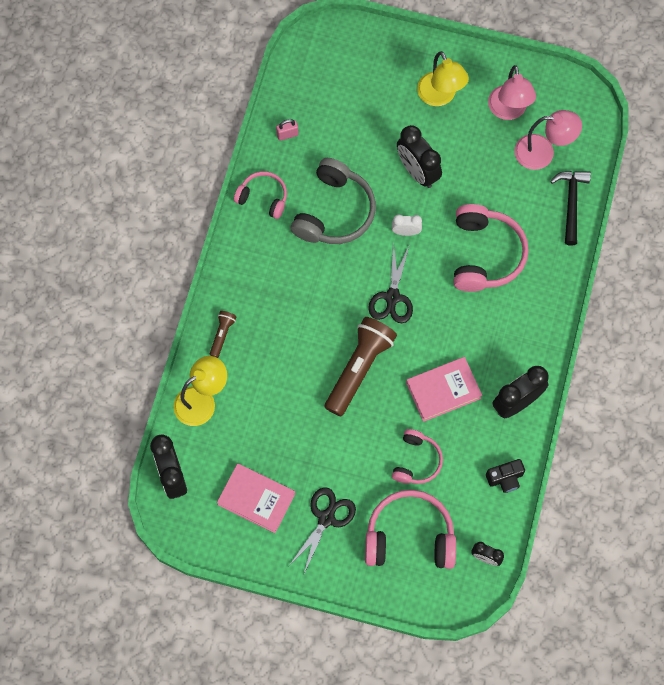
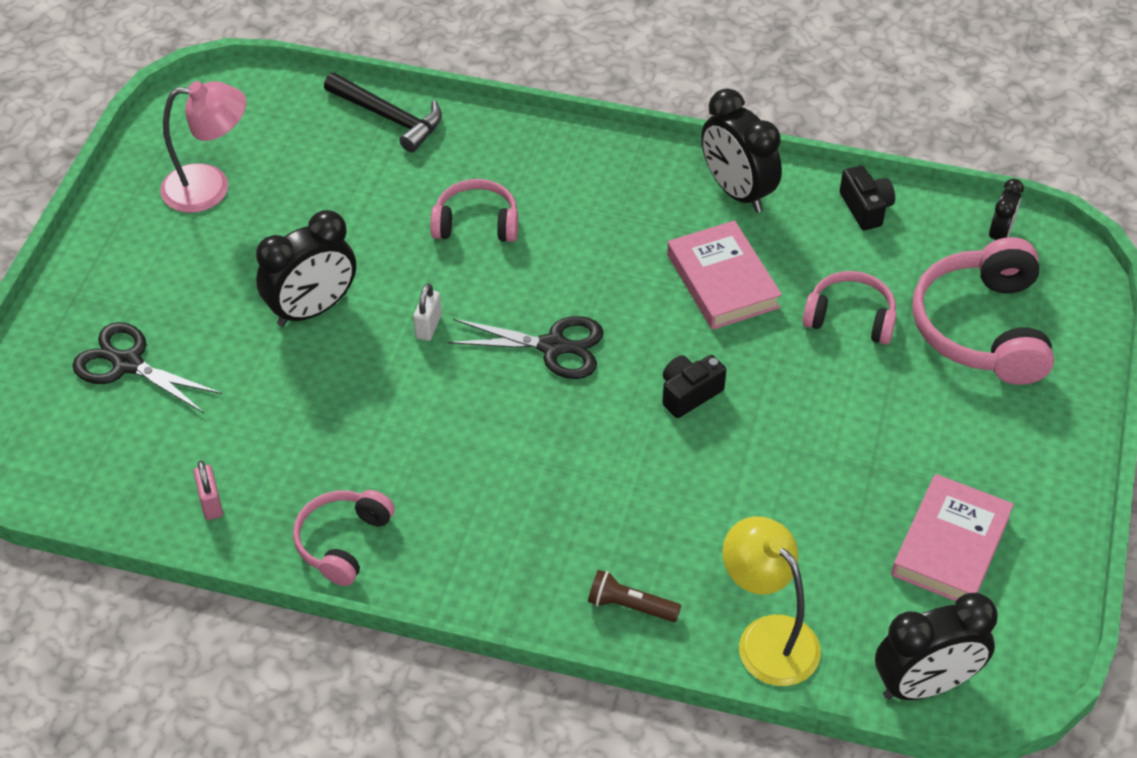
camera: 90 degrees left, 20 degrees down
black scissors [288,487,356,573] -> black scissors moved to [72,322,222,413]
grey headphones [290,158,376,244] -> none
brown flashlight [325,317,397,416] -> black camera [662,355,726,418]
white clock [392,214,422,236] -> white padlock [413,283,442,341]
yellow lamp [417,51,469,106] -> none
pink headphones [453,204,529,292] -> pink headphones [430,179,518,242], size x0.60
pink lamp [514,110,582,170] -> none
black hammer [550,171,591,246] -> black hammer turned 150 degrees counterclockwise [324,73,442,152]

